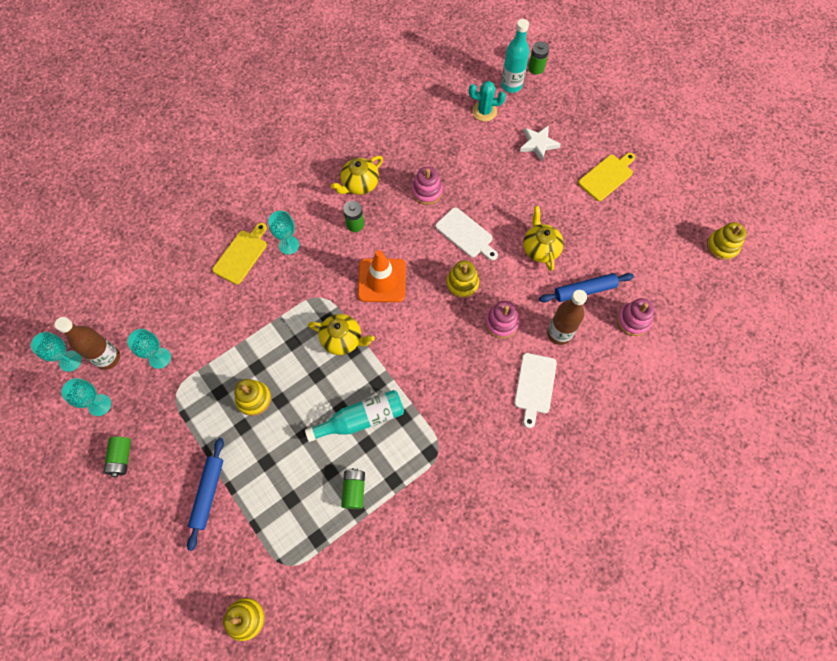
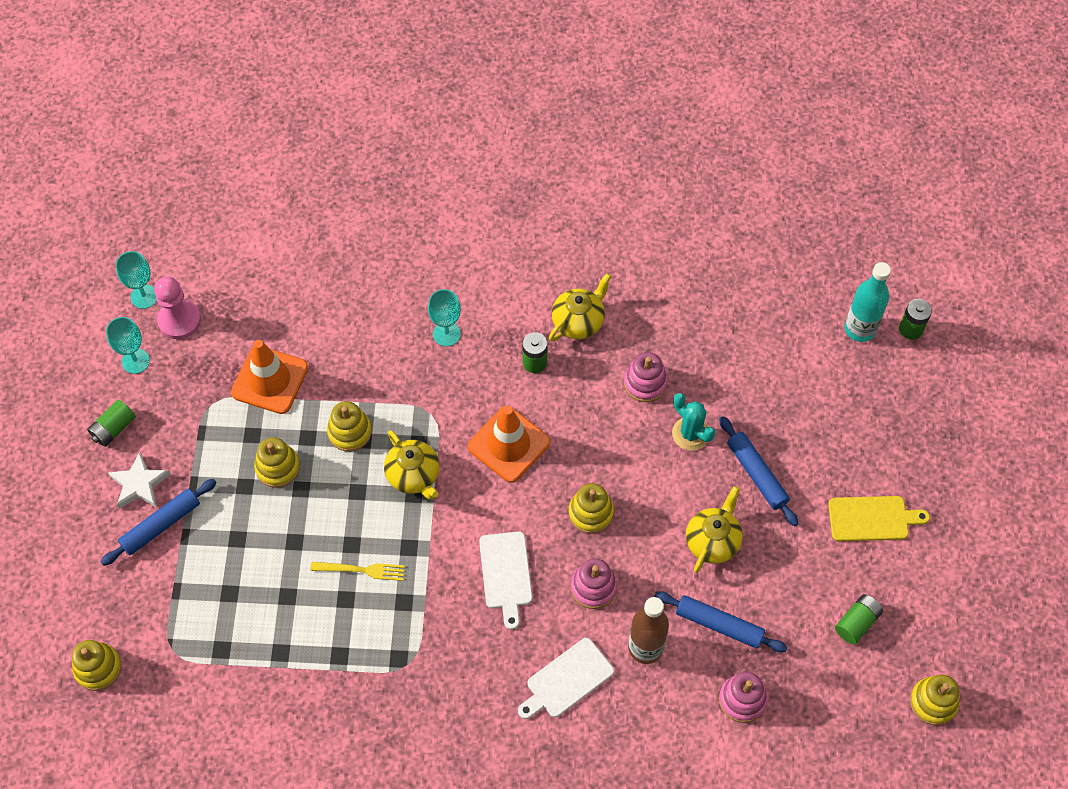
camera: 40 degrees right, 5 degrees down
brown bottle [55,317,120,370] -> pink pawn [154,276,201,339]
turquoise goblet [127,329,171,369] -> none
yellow cutting board [212,223,267,285] -> none
turquoise bottle [305,390,404,442] -> yellow fork [310,562,405,581]
yellow teapot [331,156,383,195] -> yellow teapot turned 135 degrees clockwise [549,273,612,342]
green battery [341,468,365,509] -> green battery moved to [835,594,883,645]
white cutting board [435,207,498,260] -> white cutting board moved to [479,531,533,630]
turquoise cactus [469,81,506,121] -> turquoise cactus moved to [672,393,715,451]
white star [520,125,561,161] -> white star moved to [108,452,171,509]
none -> orange traffic cone [231,340,308,414]
none -> yellow stacking toy [327,401,372,452]
none -> blue rolling pin [719,416,798,526]

